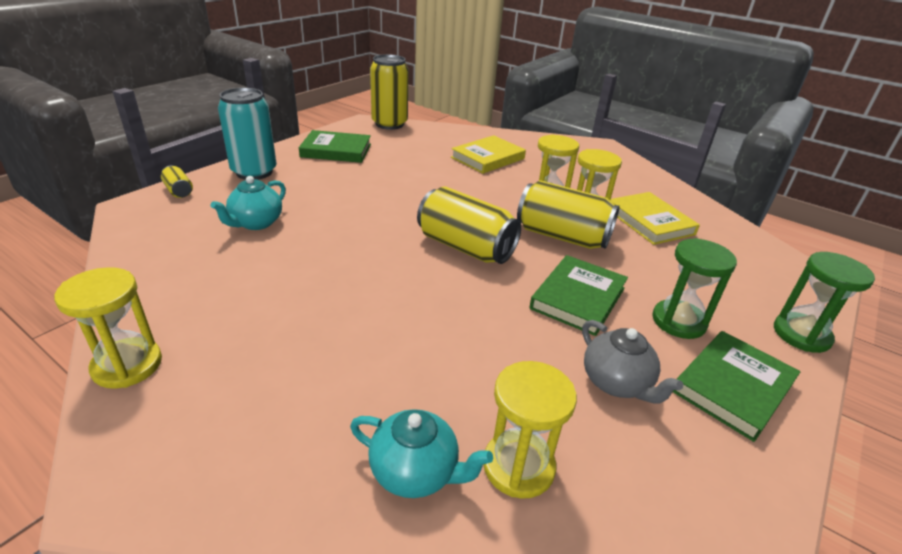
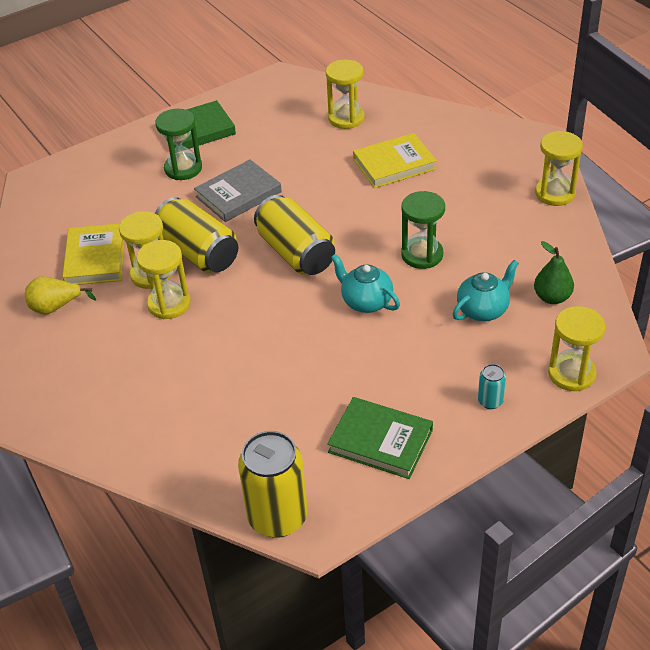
camera: 155 degrees left, 10 degrees up
yellow can [161,166,193,198] -> yellow hourglass [548,306,605,391]
turquoise can [218,88,277,180] -> turquoise can [478,364,506,409], size x0.45
turquoise teapot [350,409,493,498] -> turquoise teapot moved to [331,254,400,313]
yellow book [451,135,526,174] -> yellow book moved to [353,133,437,188]
green book [529,255,628,336] -> grey book [194,159,282,222]
grey teapot [582,320,683,404] -> none
green hourglass [774,252,875,353] -> green hourglass moved to [401,191,445,269]
none -> yellow pear [25,276,96,315]
none -> green pear [534,241,574,304]

